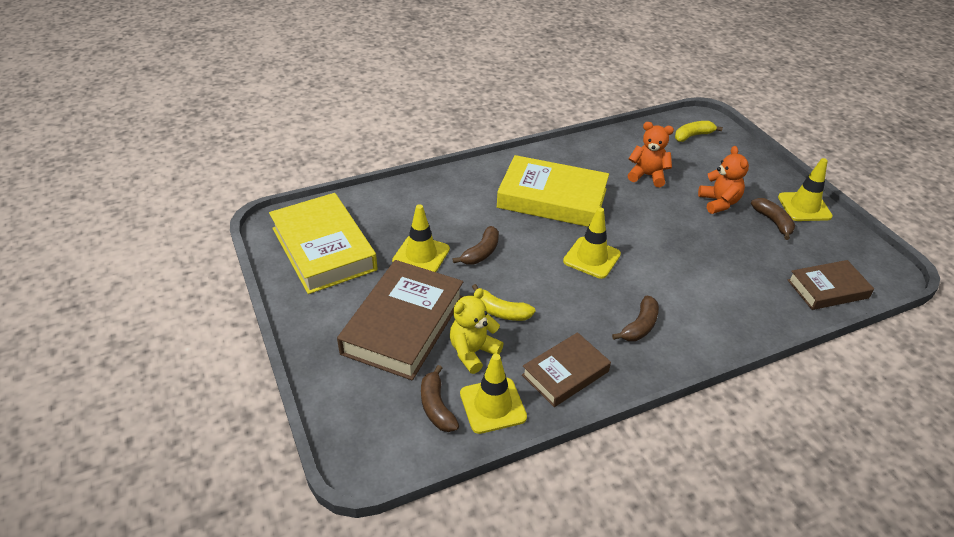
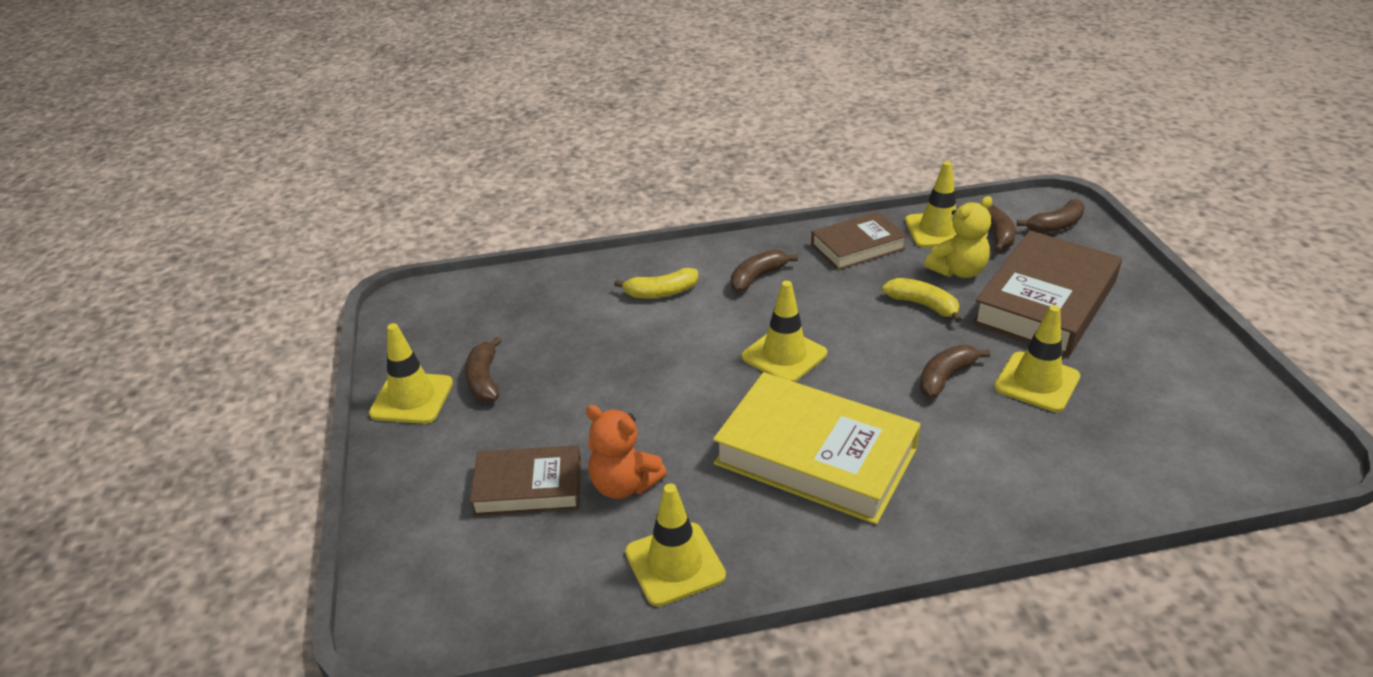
camera: 165 degrees left, 5 degrees down
yellow book [269,193,378,294] -> none
yellow banana [675,121,723,142] -> yellow banana moved to [614,268,698,298]
orange teddy bear [698,146,749,214] -> none
brown book [788,260,874,310] -> brown book moved to [470,445,581,516]
none -> yellow traffic cone [625,483,726,607]
none -> brown banana [1017,199,1085,233]

